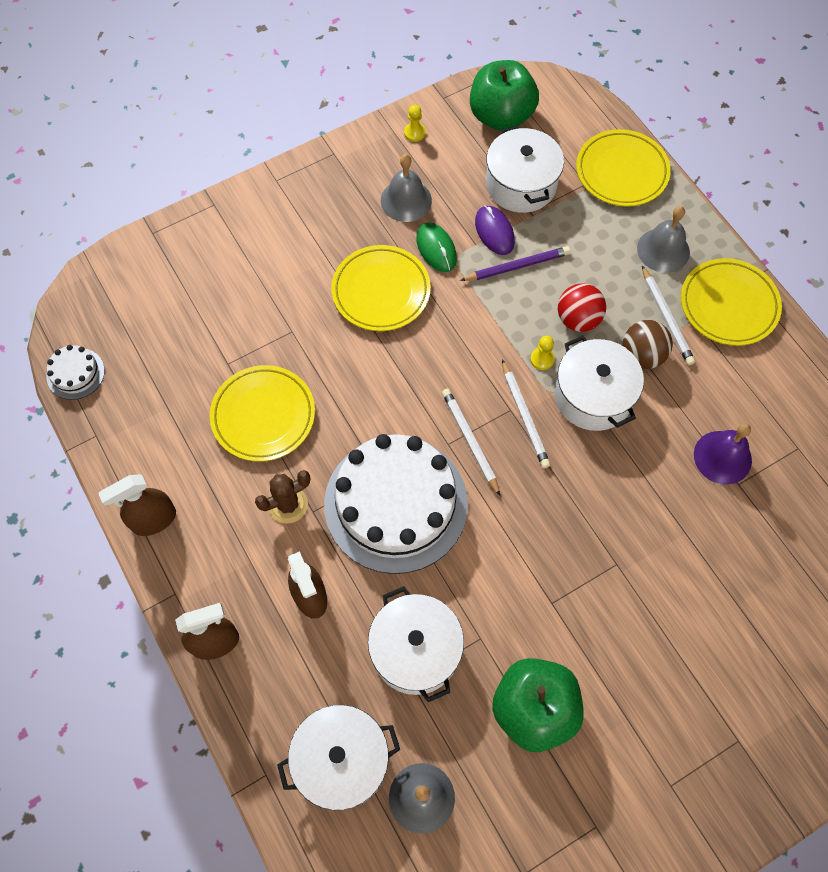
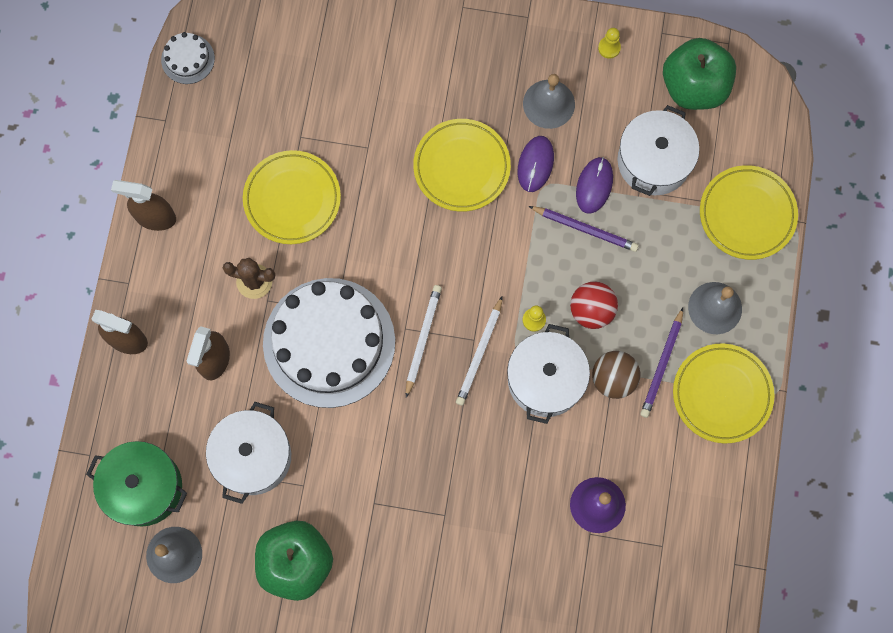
camera: 40 degrees right, 10 degrees up
white pot [277,705,400,810] -> green pot [86,441,187,527]
green mouse [416,222,457,272] -> purple mouse [518,136,554,192]
white pencil [642,266,695,365] -> purple pencil [640,308,683,418]

